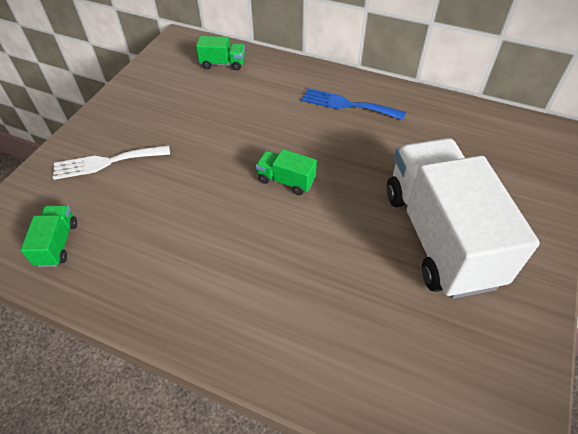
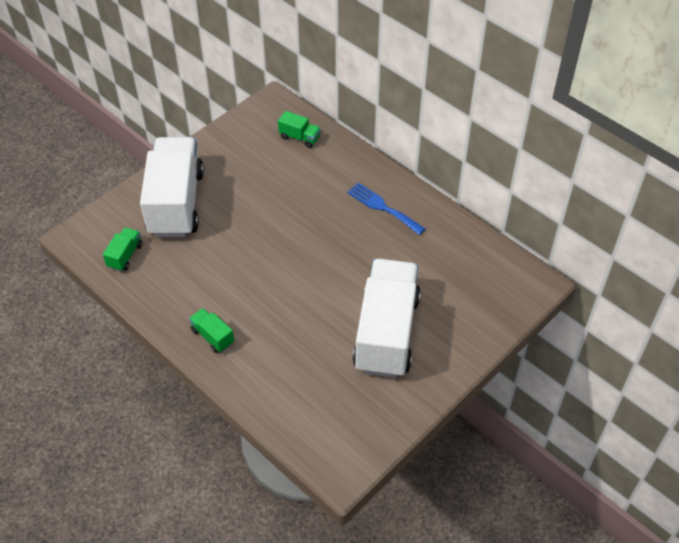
camera: 20 degrees right, 0 degrees up
white fork [53,145,170,180] -> white truck [140,137,204,238]
green truck [256,149,317,195] -> green truck moved to [189,308,234,353]

